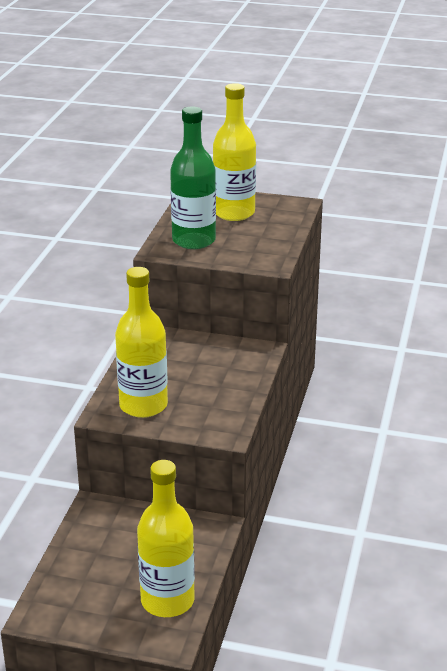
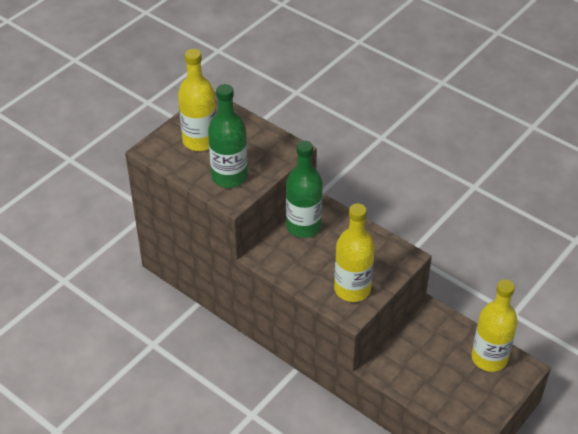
camera: 65 degrees left, 15 degrees up
none -> green bottle [286,141,323,238]

